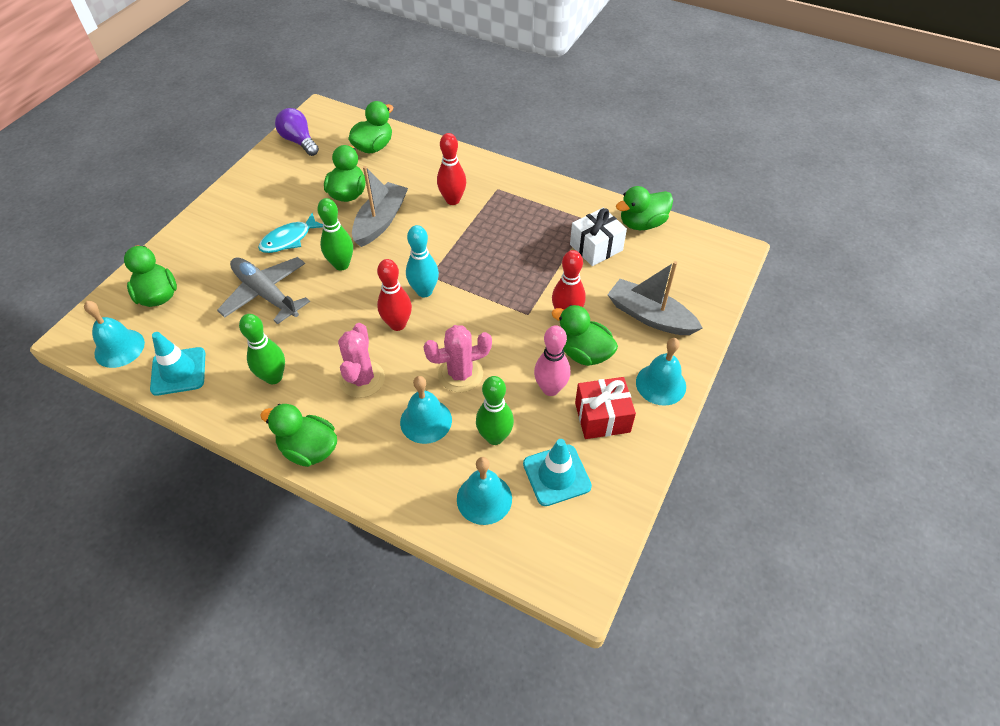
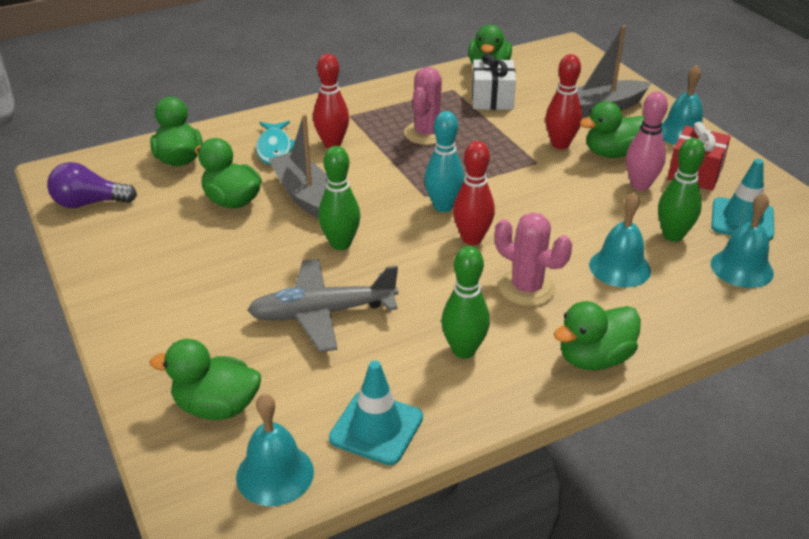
camera: 55 degrees left, 15 degrees down
turquoise fish [258,213,323,253] -> turquoise fish moved to [256,121,295,165]
pink cactus [423,325,492,392] -> pink cactus moved to [404,67,442,145]

